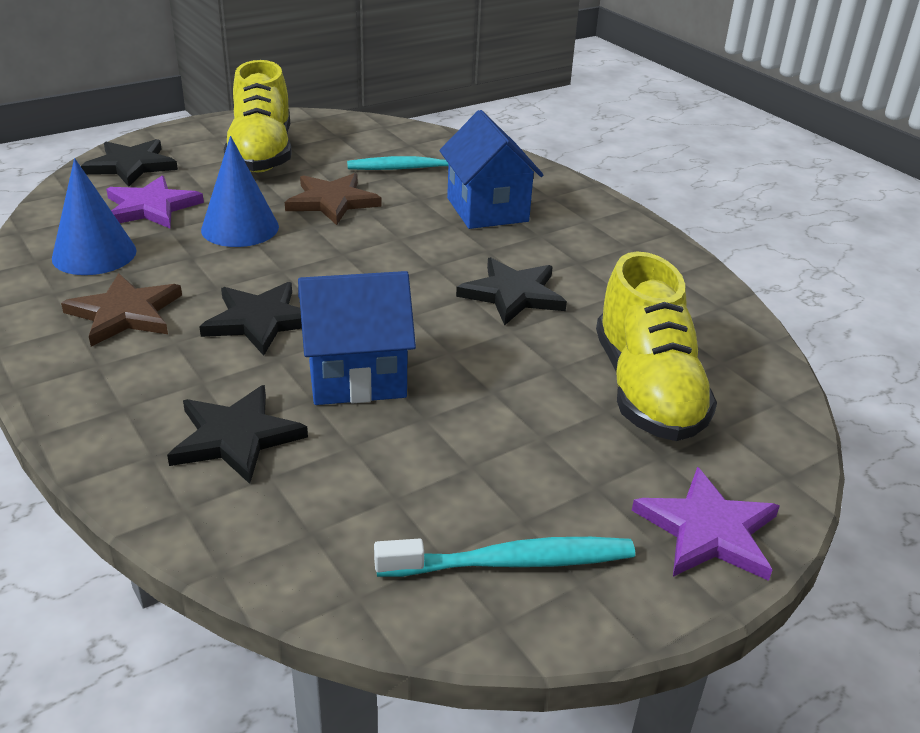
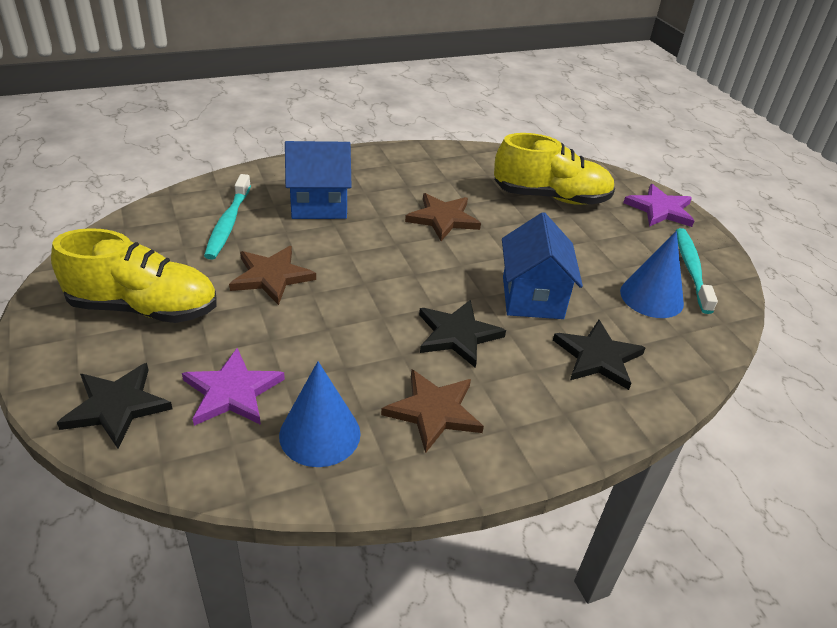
camera: 80 degrees left, 5 degrees up
blue cone [201,136,279,247] -> blue cone moved to [620,231,684,318]
black star [456,257,567,326] -> brown star [405,193,481,241]

